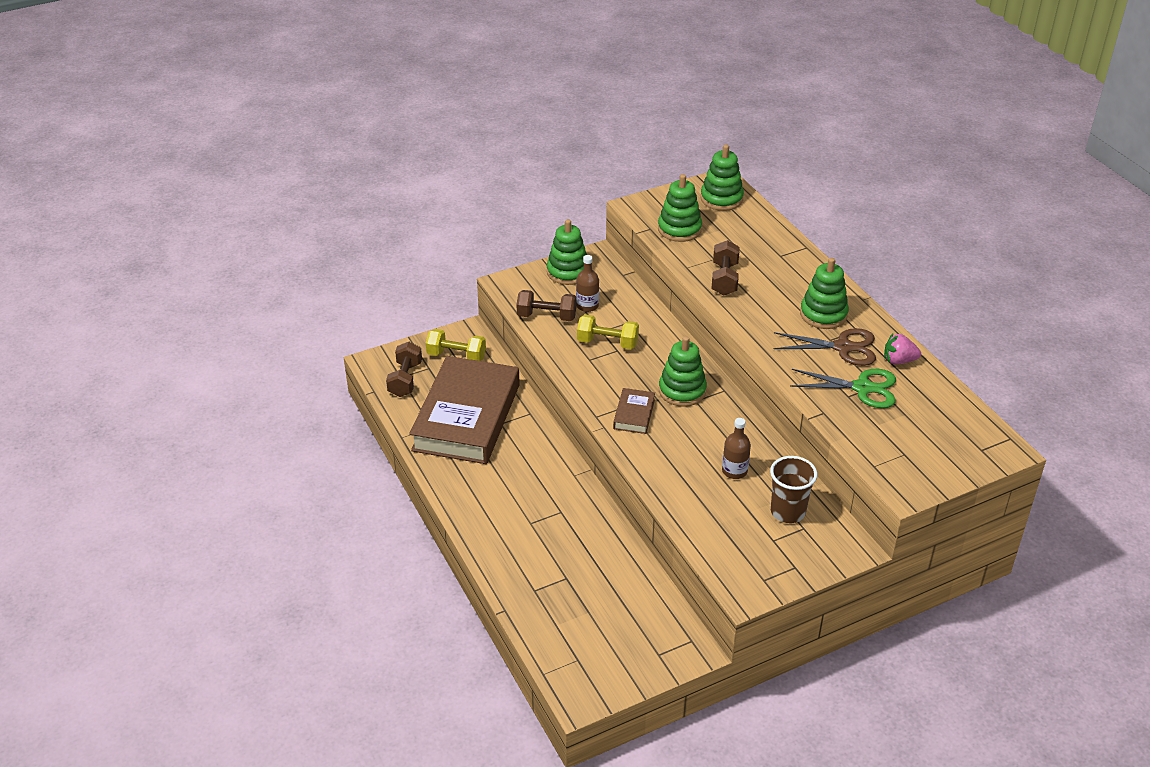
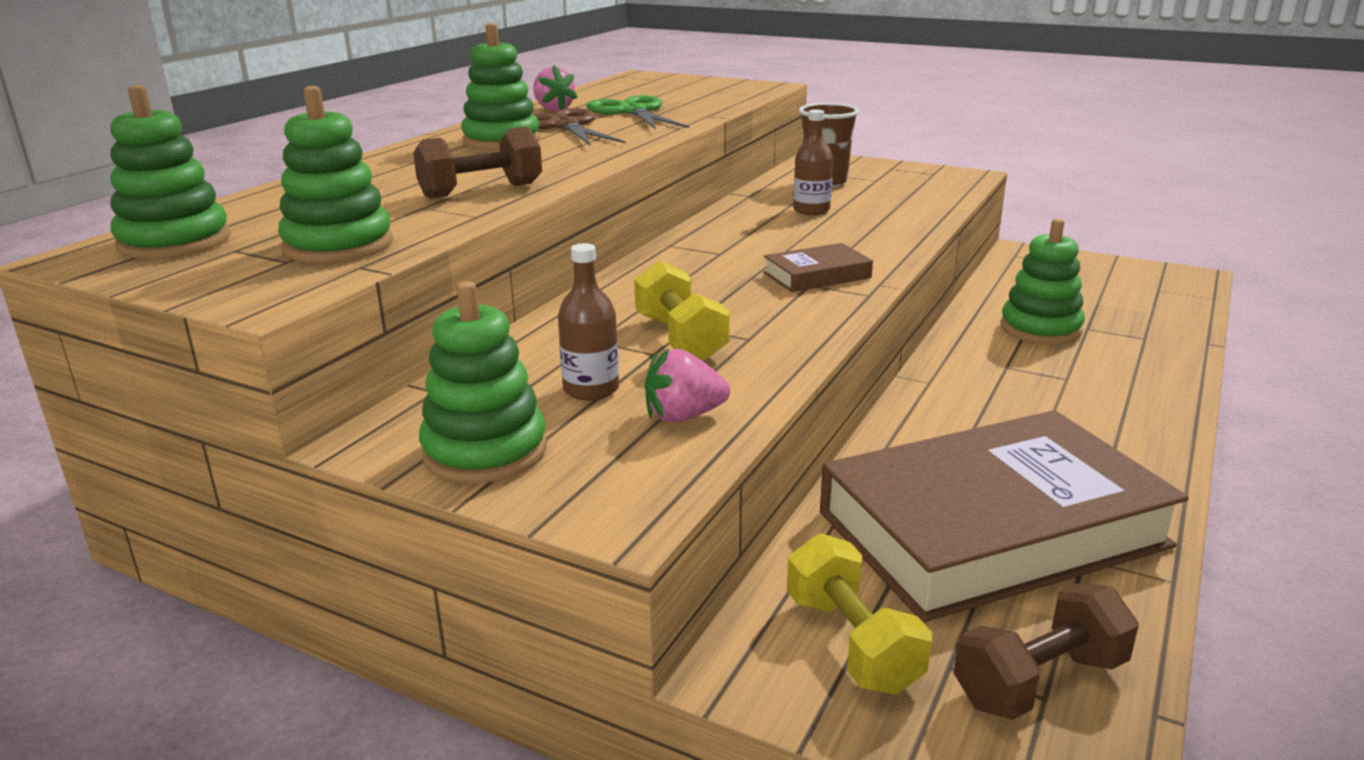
camera: 125 degrees left, 15 degrees down
brown dumbbell [516,290,576,321] -> pink strawberry [645,349,730,423]
green stacking toy [659,336,707,407] -> green stacking toy moved to [1000,218,1085,345]

